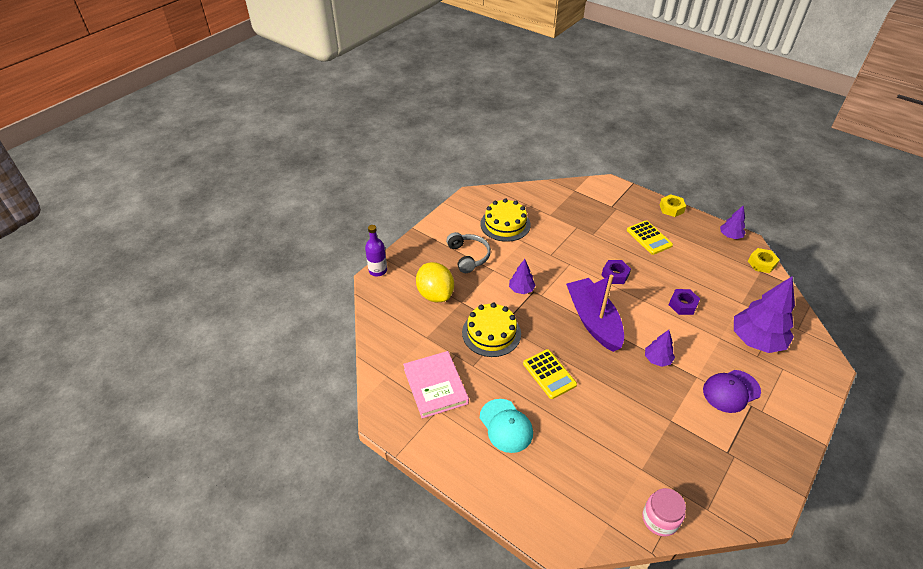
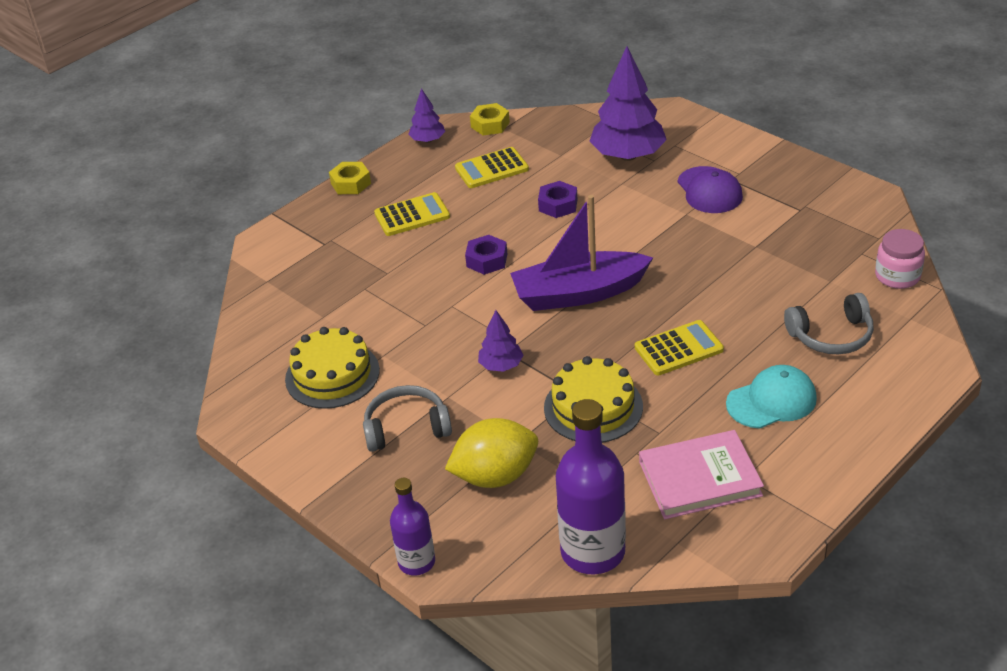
camera: 80 degrees left, 5 degrees down
purple tree [645,330,675,367] -> none
none -> yellow calculator [455,147,529,188]
none -> purple bottle [556,399,626,575]
none -> grey headphones [784,293,874,354]

